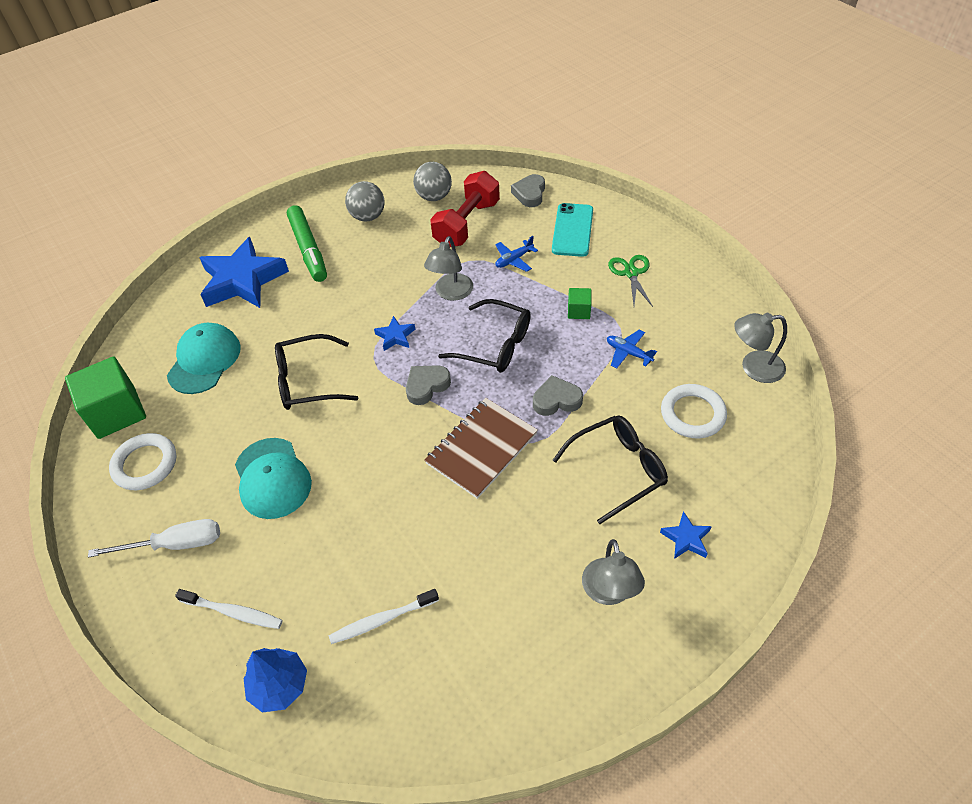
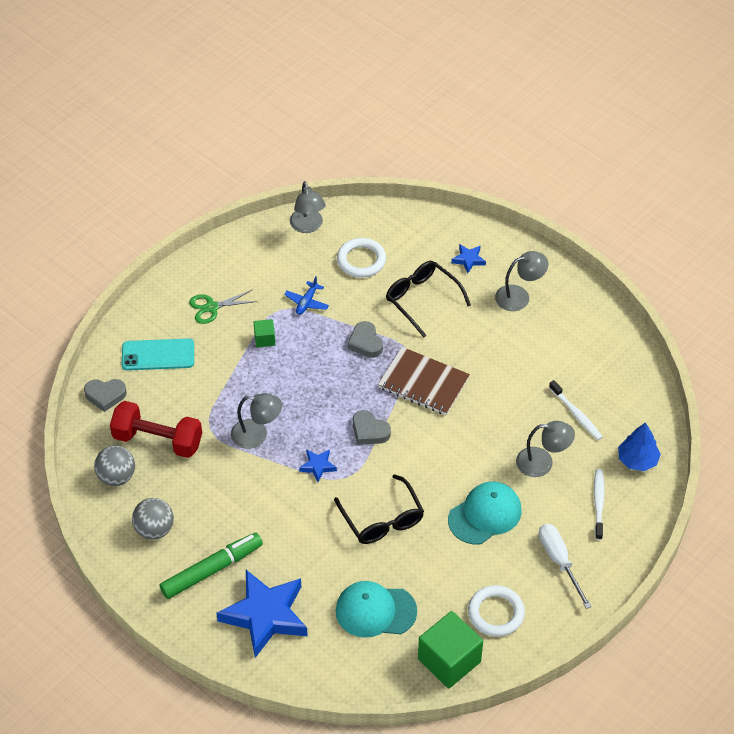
camera: 105 degrees left, 0 degrees up
black glasses [438,299,531,373] -> none
blue plane [495,236,538,272] -> none
none -> grey lamp [516,421,575,477]

